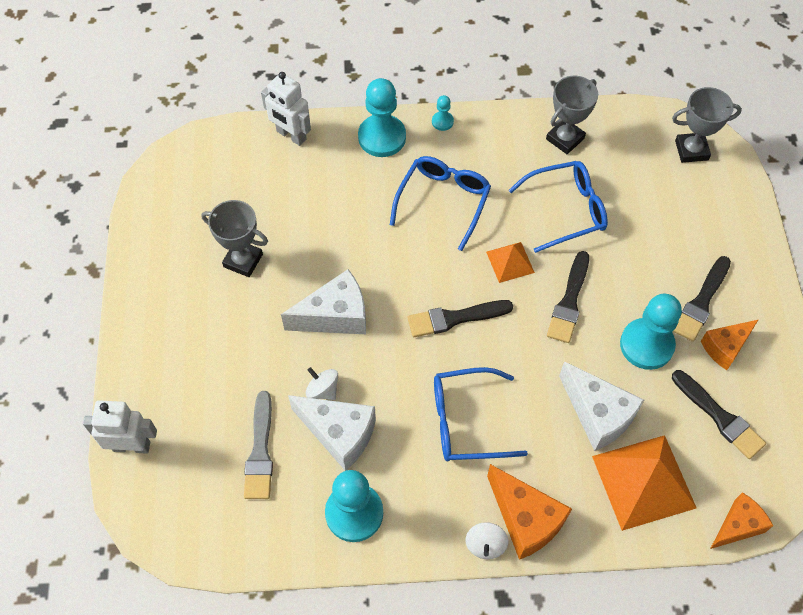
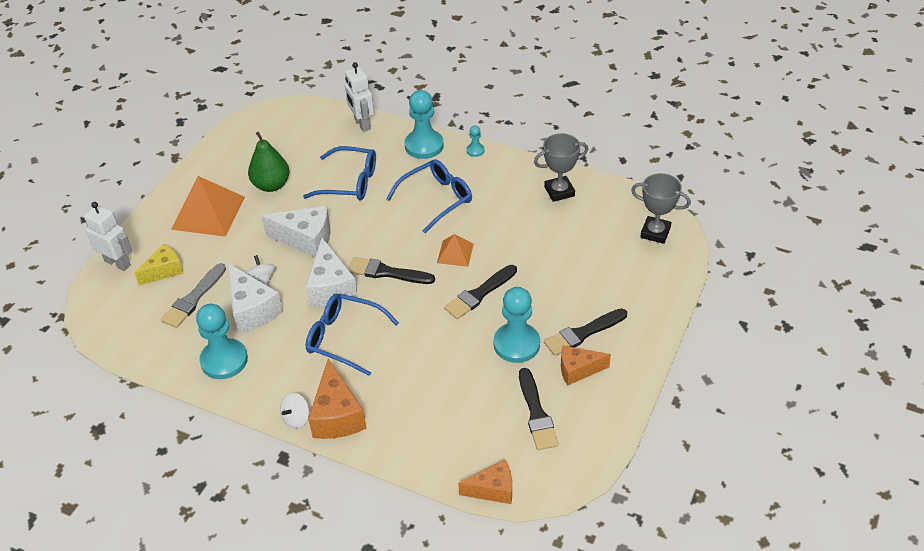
camera: 30 degrees right, 15 degrees down
grey trophy [201,200,268,277] -> green pear [248,132,290,192]
blue glasses [509,161,608,253] -> blue glasses moved to [303,146,376,200]
white cheese [559,361,644,451] -> white cheese moved to [306,237,358,307]
orange pyramid [592,435,697,531] -> orange pyramid moved to [171,176,245,237]
none -> yellow cheese [134,244,184,285]

